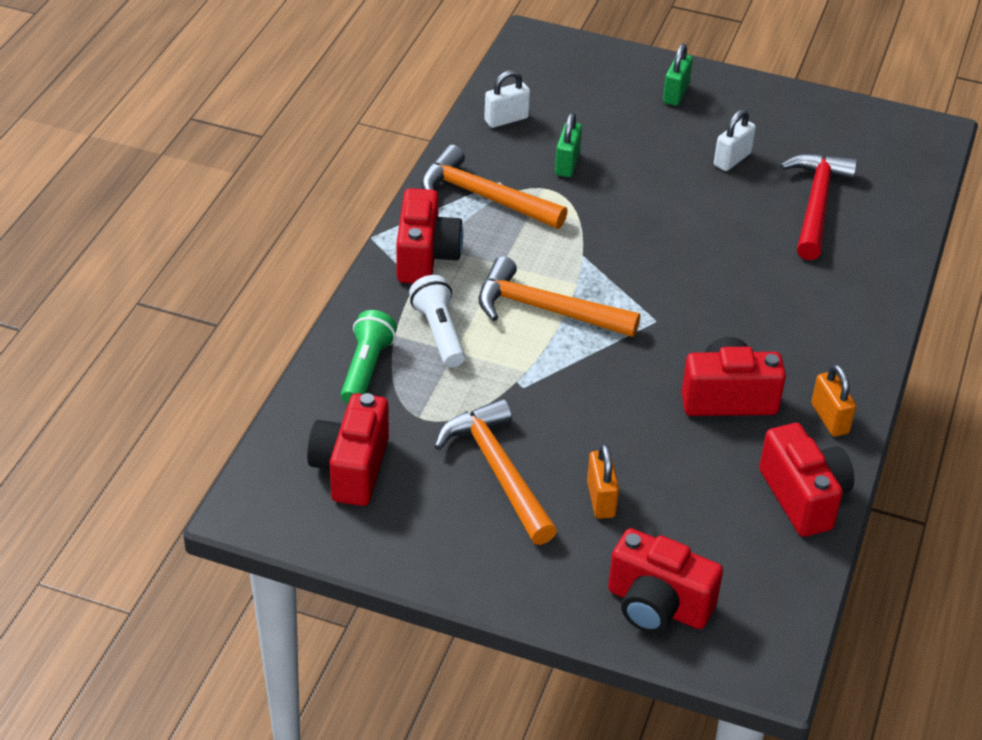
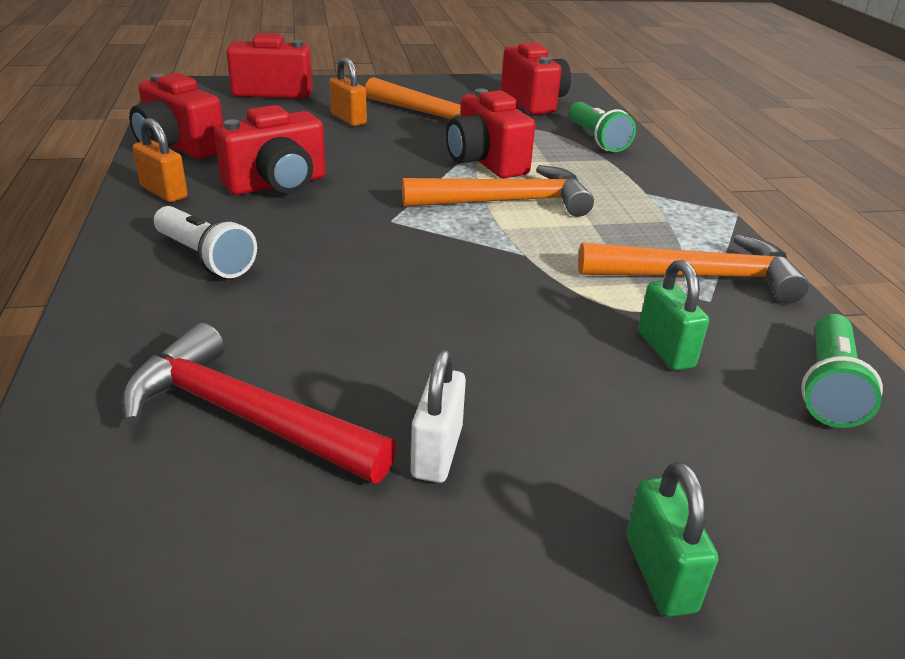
camera: 150 degrees right, 10 degrees down
red camera [396,188,463,283] -> red camera moved to [446,88,535,178]
white flashlight [409,275,465,367] -> white flashlight moved to [154,206,257,278]
white padlock [484,70,530,128] -> green flashlight [801,314,883,428]
red hammer [780,153,858,260] -> red hammer turned 135 degrees clockwise [121,323,397,484]

